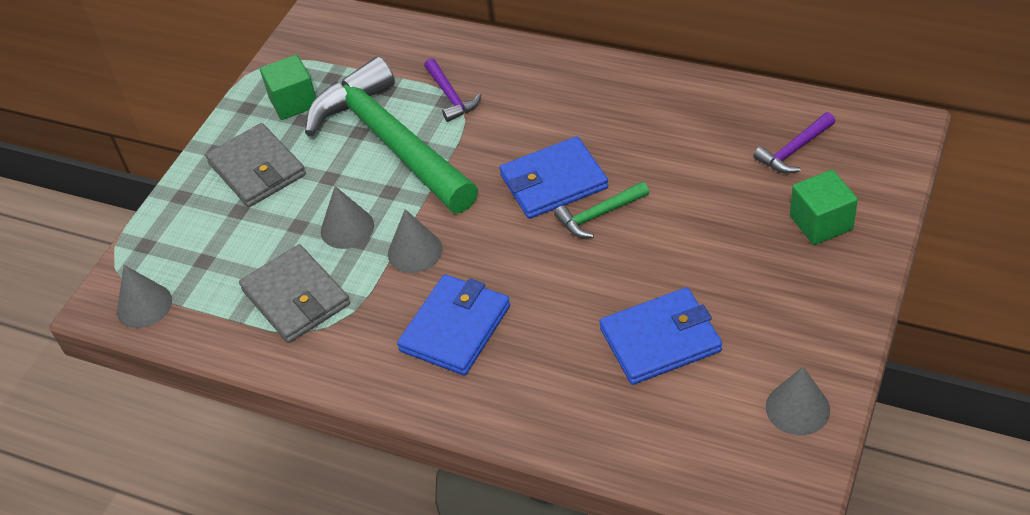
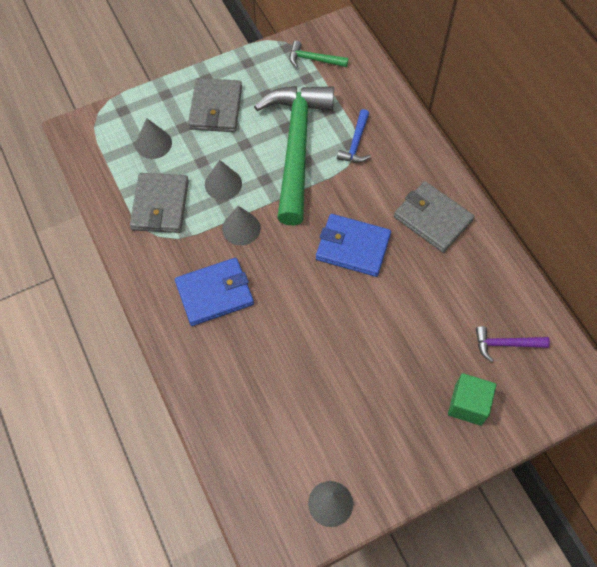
camera: 35 degrees right, 15 degrees up
grey cone [117,265,172,328] -> grey cone moved to [136,118,172,159]
green cube [260,54,316,120] -> none
purple hammer [424,58,481,122] -> blue hammer [337,109,371,163]
green hammer [554,182,649,238] -> green hammer moved to [290,40,349,68]
blue wallet [599,287,722,385] -> none
none -> grey wallet [394,181,474,253]

